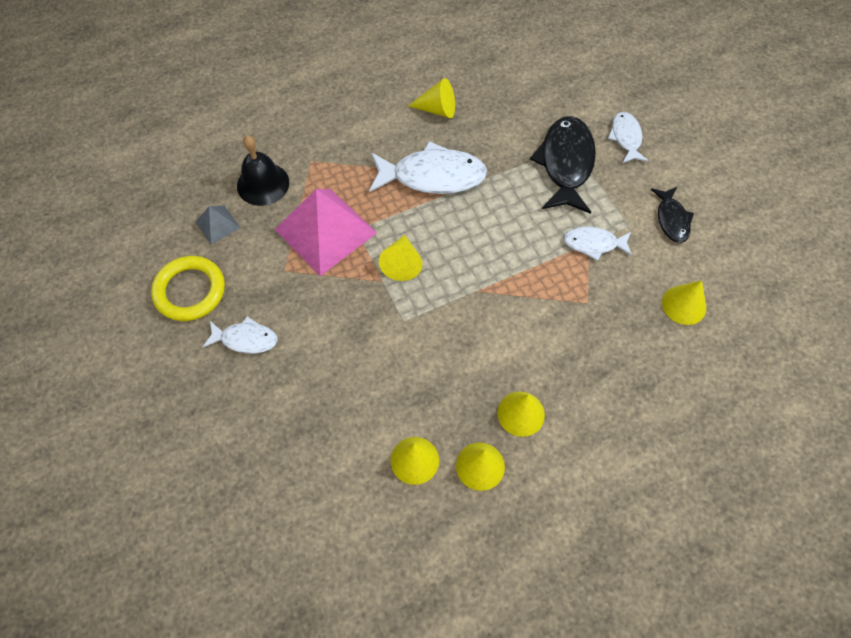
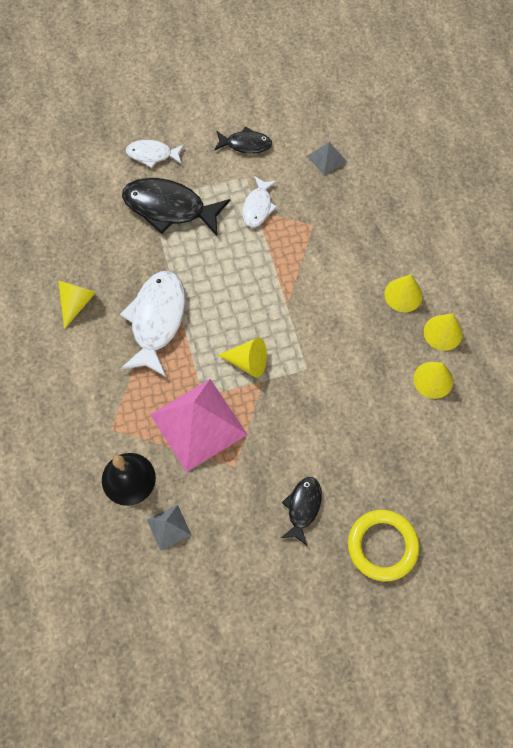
camera: 80 degrees left, 5 degrees up
yellow ring [151,256,225,321] -> yellow ring moved to [348,510,419,581]
white fish [203,316,278,354] -> black fish [281,477,322,546]
yellow cone [662,280,706,325] -> grey pyramid [307,142,347,176]

